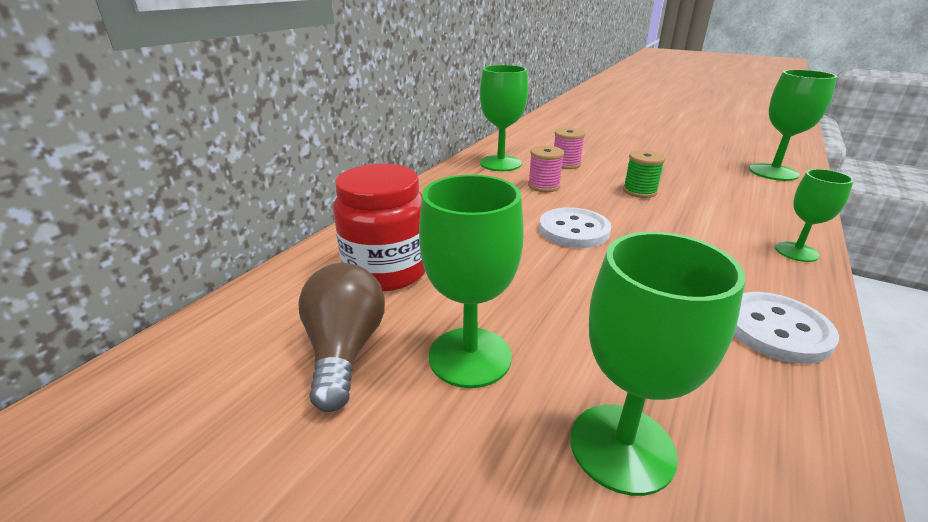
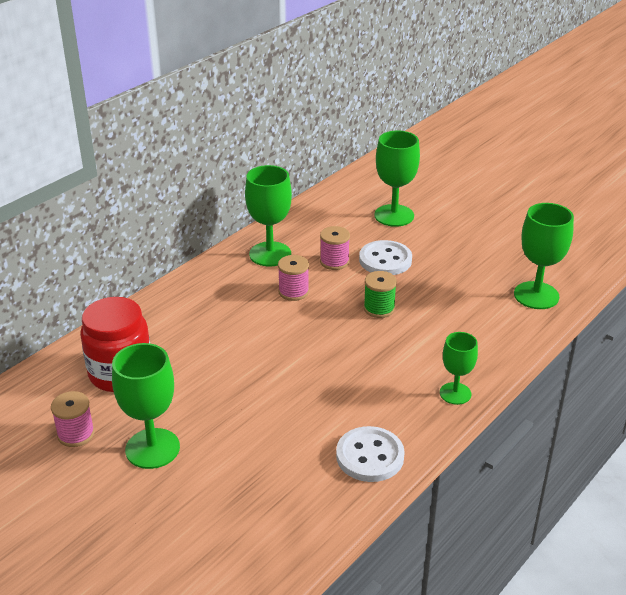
camera: 10 degrees right, 5 degrees up
brown light bulb [298,263,385,412] -> pink spool [51,391,95,447]
white button [539,207,611,248] -> white button moved to [359,240,412,275]
green goblet [570,232,745,496] -> green goblet moved to [374,131,420,227]

